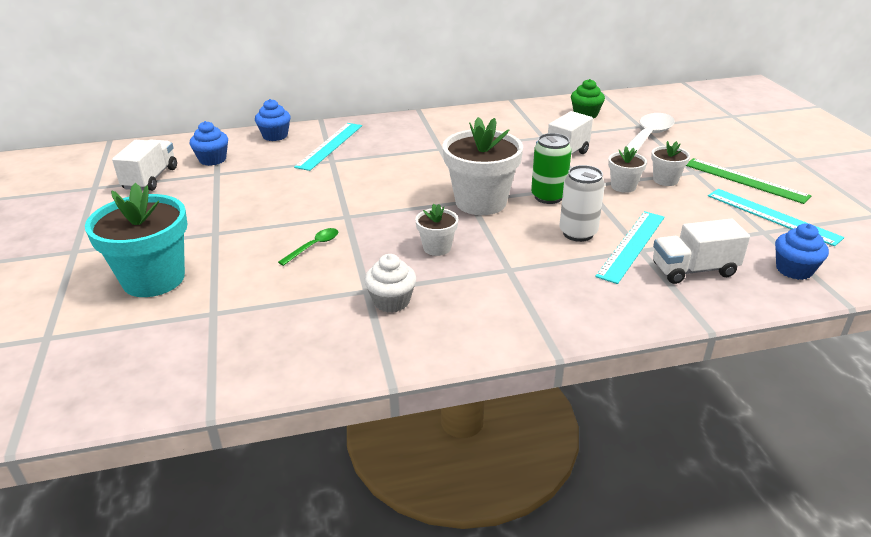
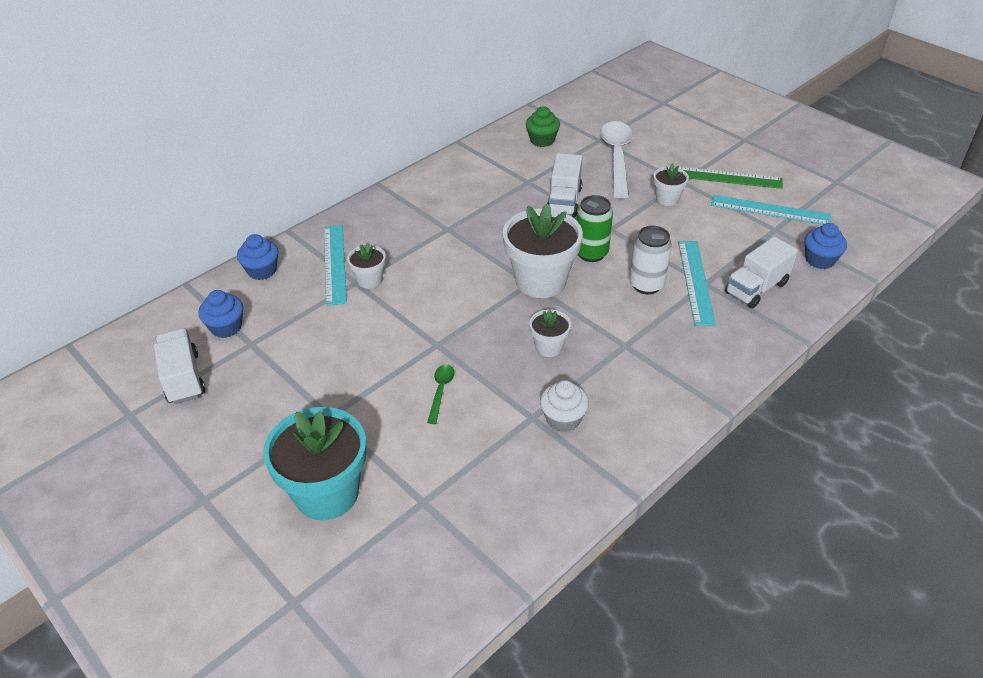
camera: 30 degrees left, 10 degrees up
white flower pot [608,146,647,193] -> white flower pot moved to [347,243,386,289]

